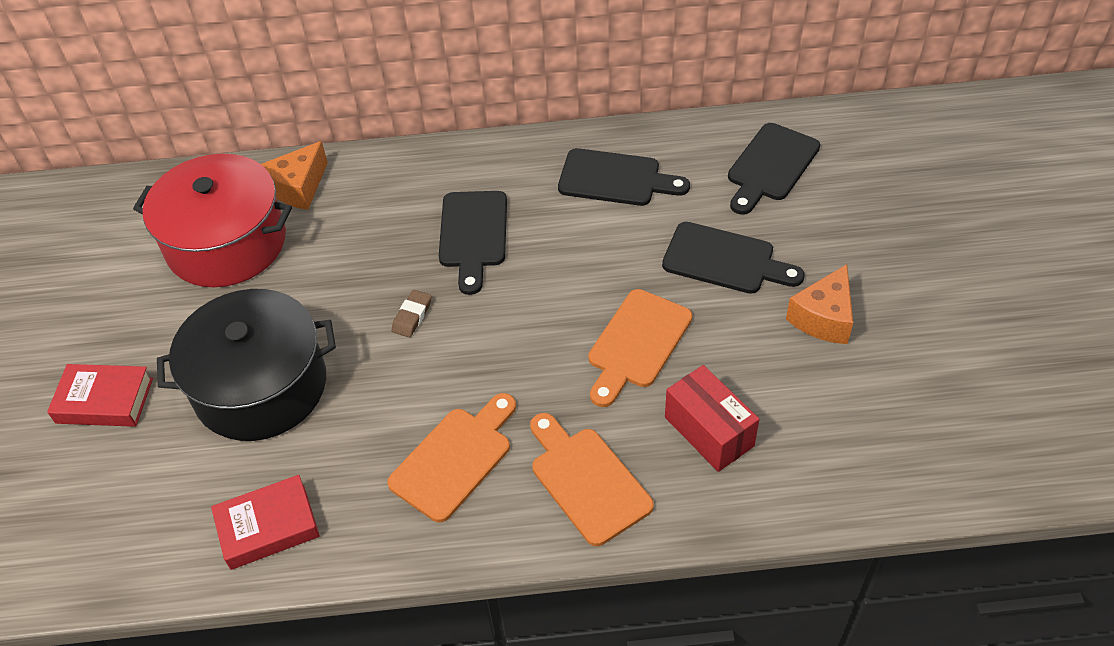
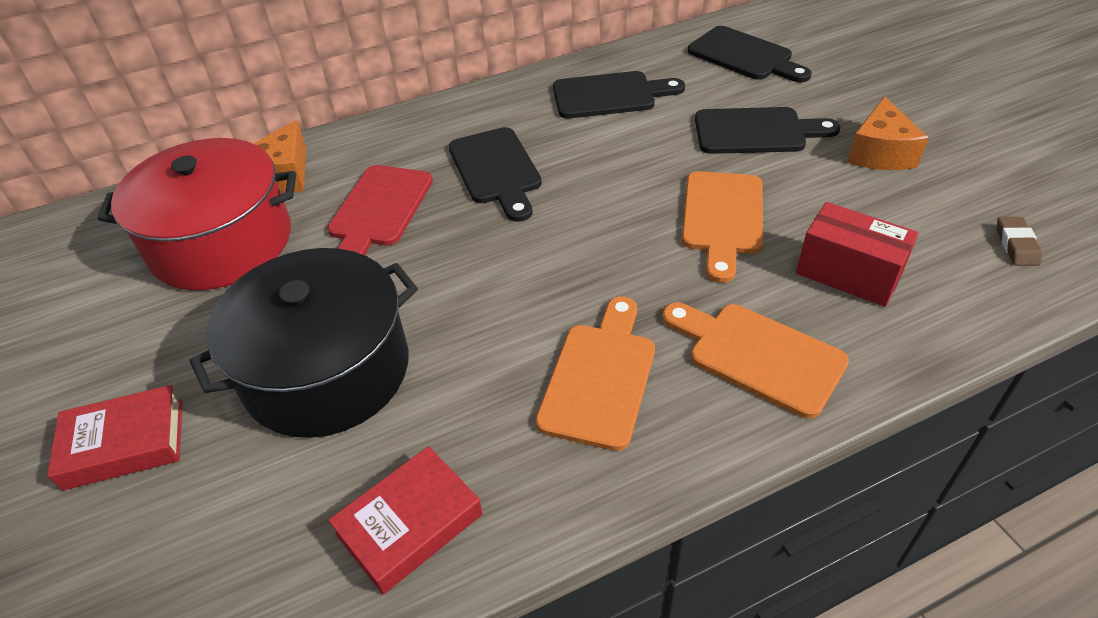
camera: 20 degrees left, 5 degrees down
brown eraser [392,290,432,338] -> brown eraser moved to [997,217,1042,266]
black cutting board [728,123,820,215] -> black cutting board turned 60 degrees counterclockwise [688,26,812,82]
none -> red cutting board [327,165,433,255]

